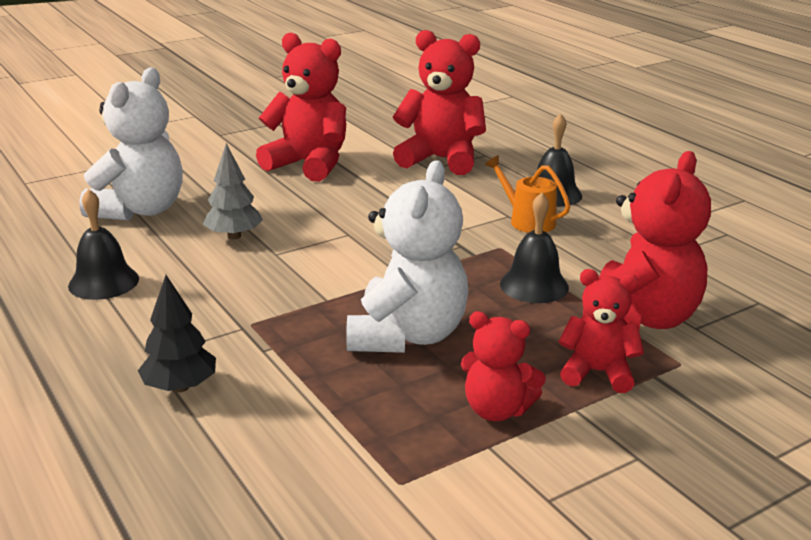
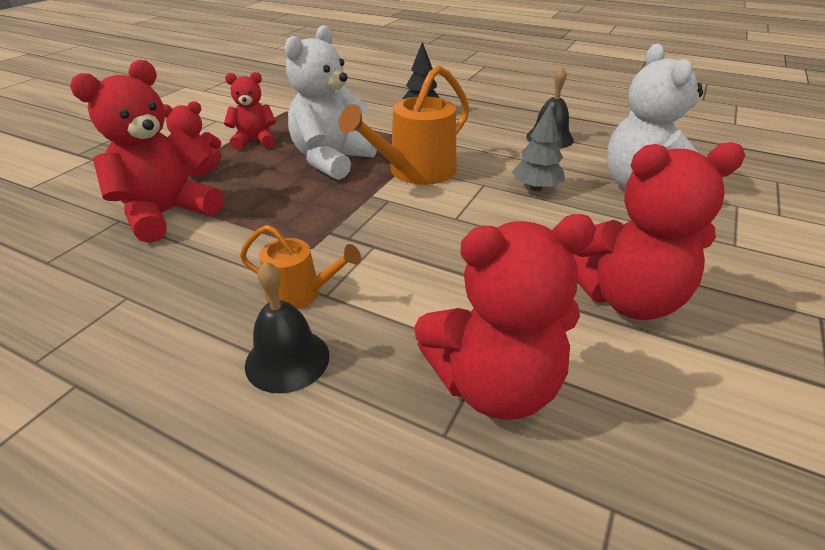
camera: 150 degrees right, 10 degrees up
white teddy bear [346,160,468,353] -> white teddy bear turned 45 degrees clockwise [285,25,377,180]
black bell [500,193,569,303] -> none
red teddy bear [583,151,711,329] -> red teddy bear turned 45 degrees clockwise [70,60,224,243]
none -> orange watering can [339,65,470,185]

